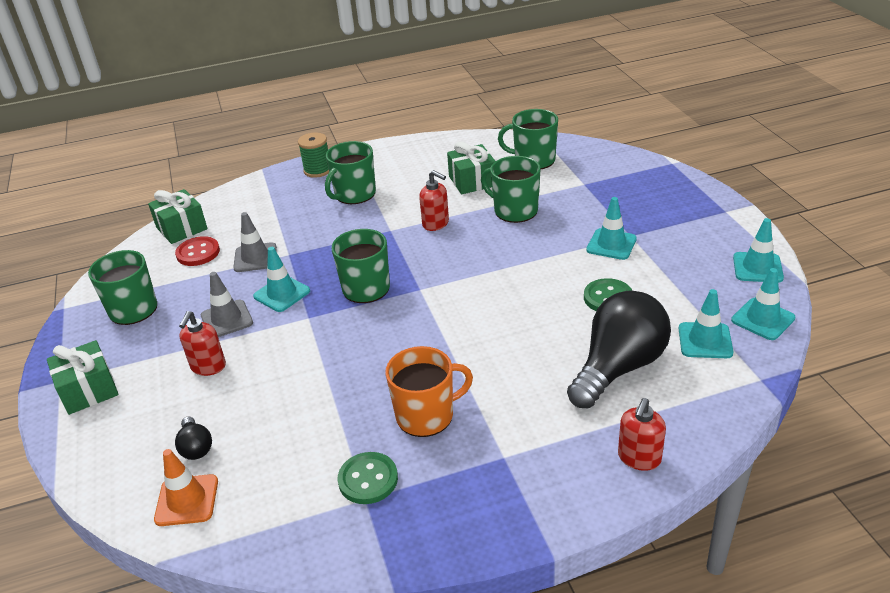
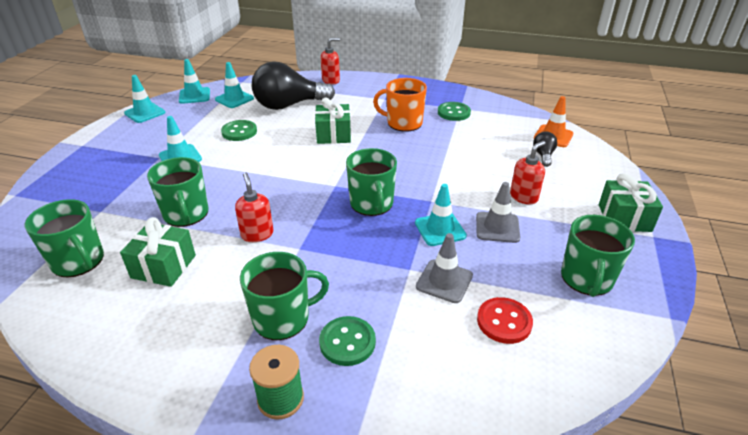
camera: 150 degrees left, 0 degrees up
green gift [148,189,208,244] -> green gift moved to [315,98,351,144]
none -> green button [319,316,376,366]

